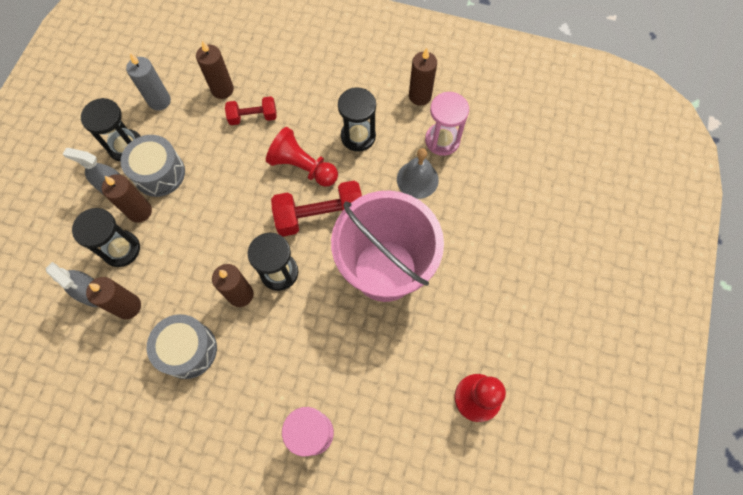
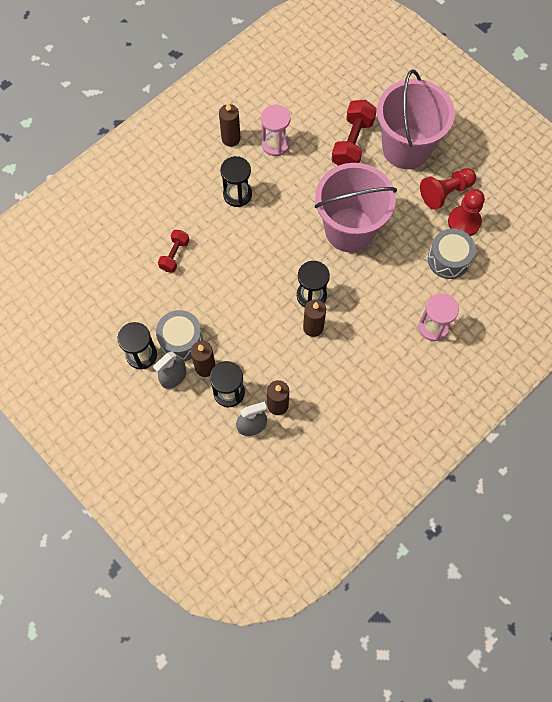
camera: 60 degrees left, 0 degrees up
grey candle [126,53,171,111] -> none
grey drum [147,314,217,379] -> grey drum moved to [428,228,476,279]
brown candle [196,41,234,99] -> none
red pawn [266,127,338,187] -> red pawn moved to [420,168,476,210]
red dumbbell [271,181,362,236] -> red dumbbell moved to [331,100,377,166]
grey bell [397,148,439,199] -> none
none -> pink bucket [377,69,455,169]

